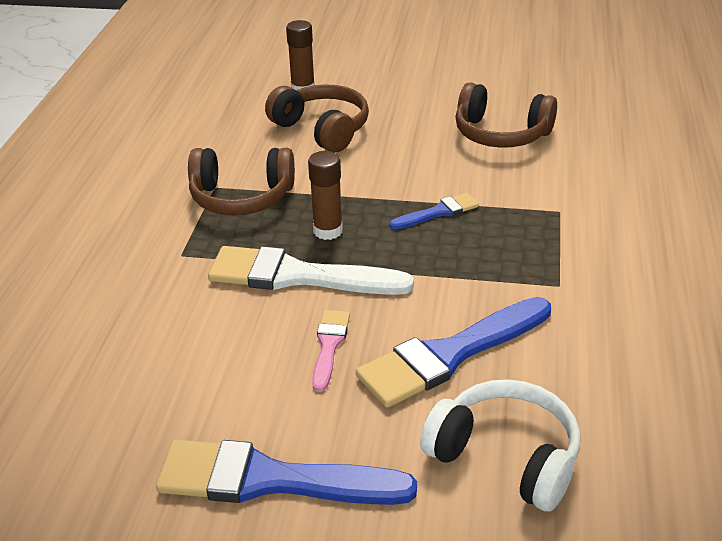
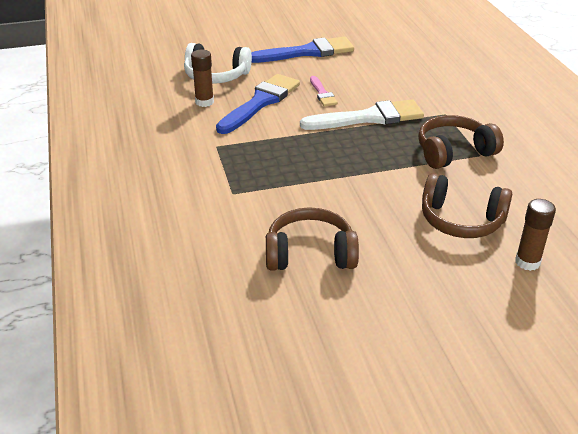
camera: 155 degrees right, 0 degrees up
brown glue stick [308,151,343,240] -> brown glue stick moved to [191,50,214,107]
blue brush [389,193,479,230] -> none

